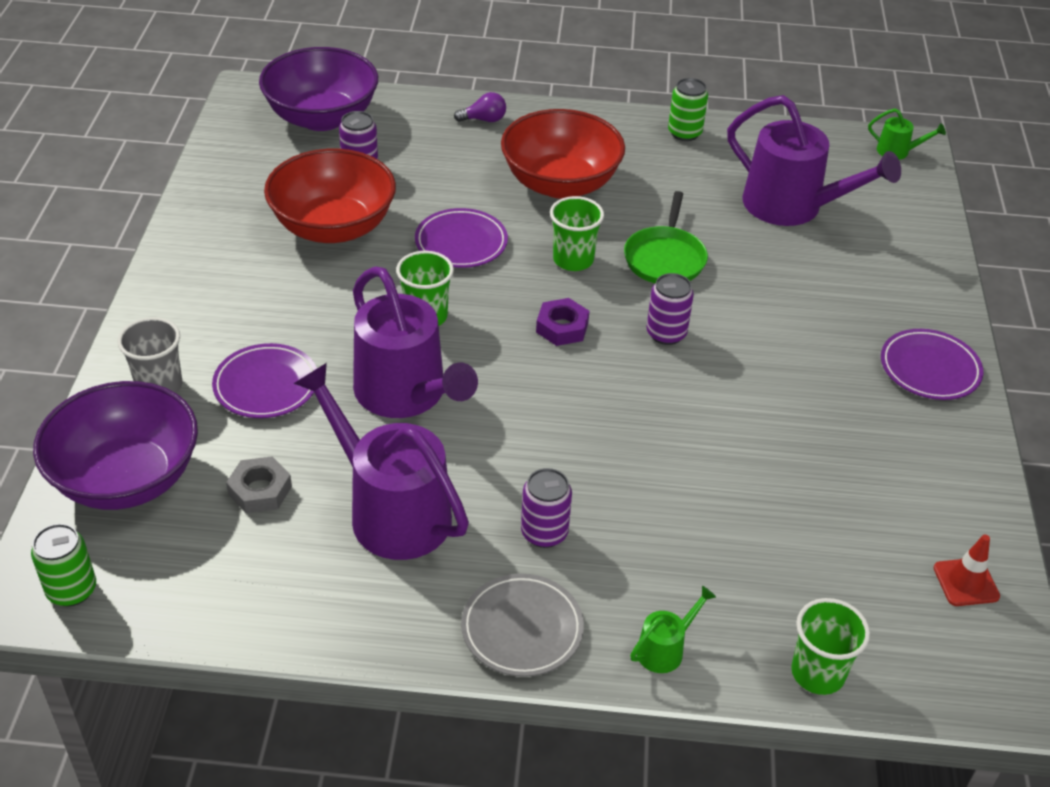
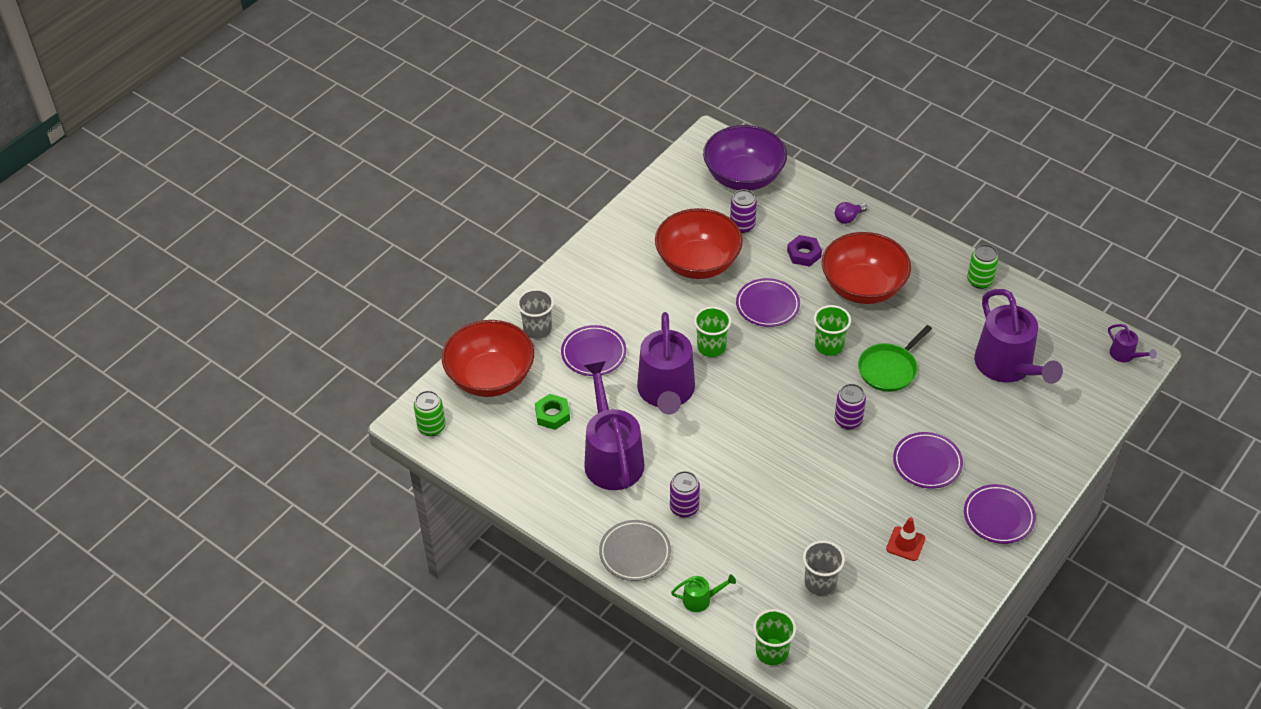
camera: 35 degrees right, 5 degrees up
purple bowl [33,381,198,510] -> red bowl [442,320,534,397]
grey nut [226,456,292,513] -> green nut [535,394,570,430]
purple light bulb [454,92,506,122] -> purple light bulb turned 120 degrees clockwise [835,202,867,224]
purple nut [536,298,589,346] -> purple nut moved to [787,235,822,266]
green watering can [868,109,946,160] -> purple watering can [1108,324,1157,362]
red traffic cone [933,535,1000,606] -> red traffic cone moved to [886,517,925,561]
none -> grey cup [803,540,845,596]
none -> purple plate [893,432,963,489]

